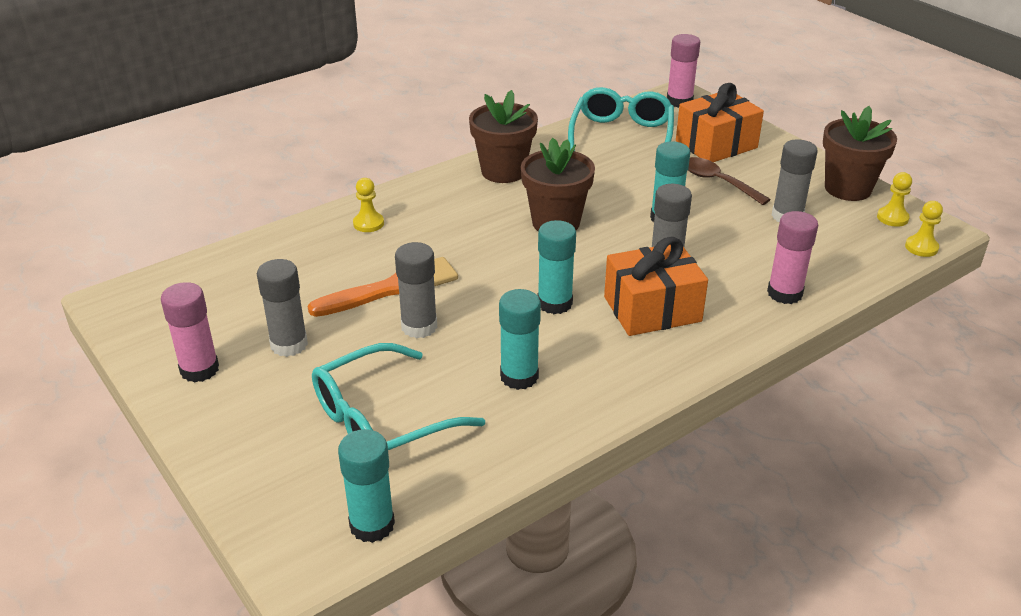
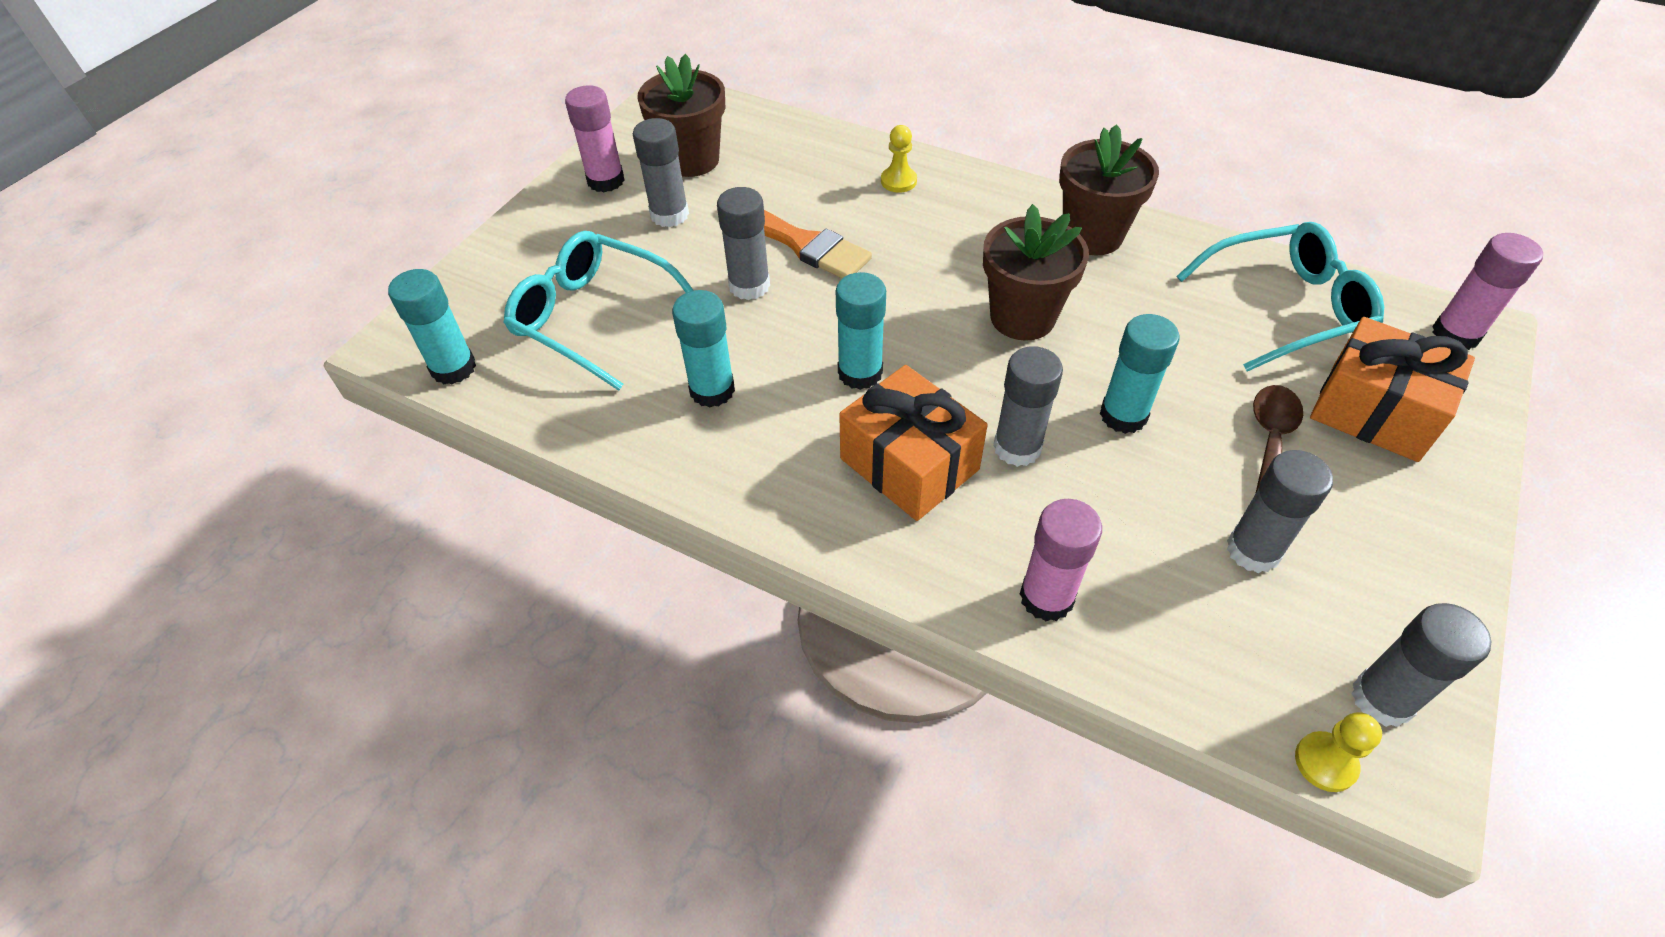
camera: 65 degrees right, 15 degrees up
brown flower pot [823,106,897,201] -> brown flower pot moved to [637,54,725,177]
yellow pawn [877,172,912,227] -> grey glue stick [1351,603,1491,727]

